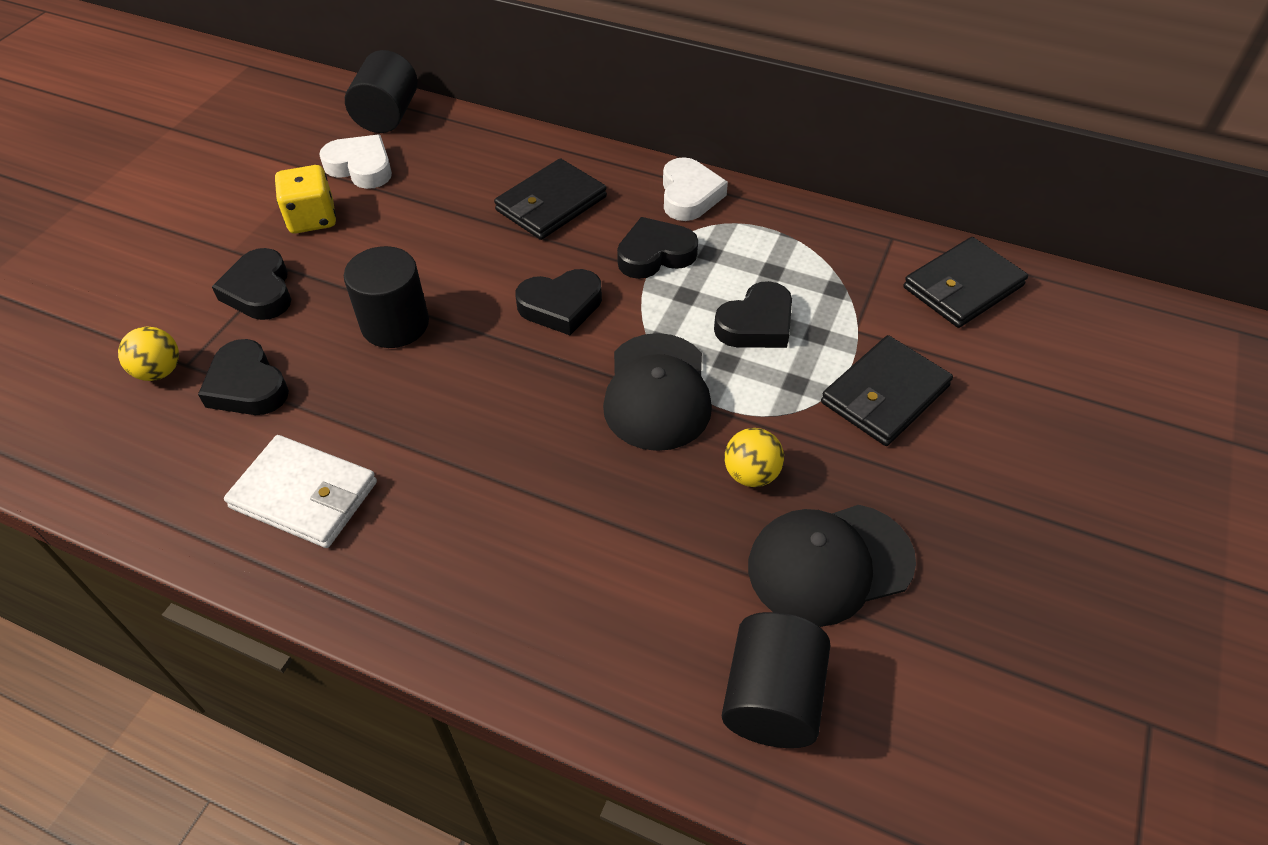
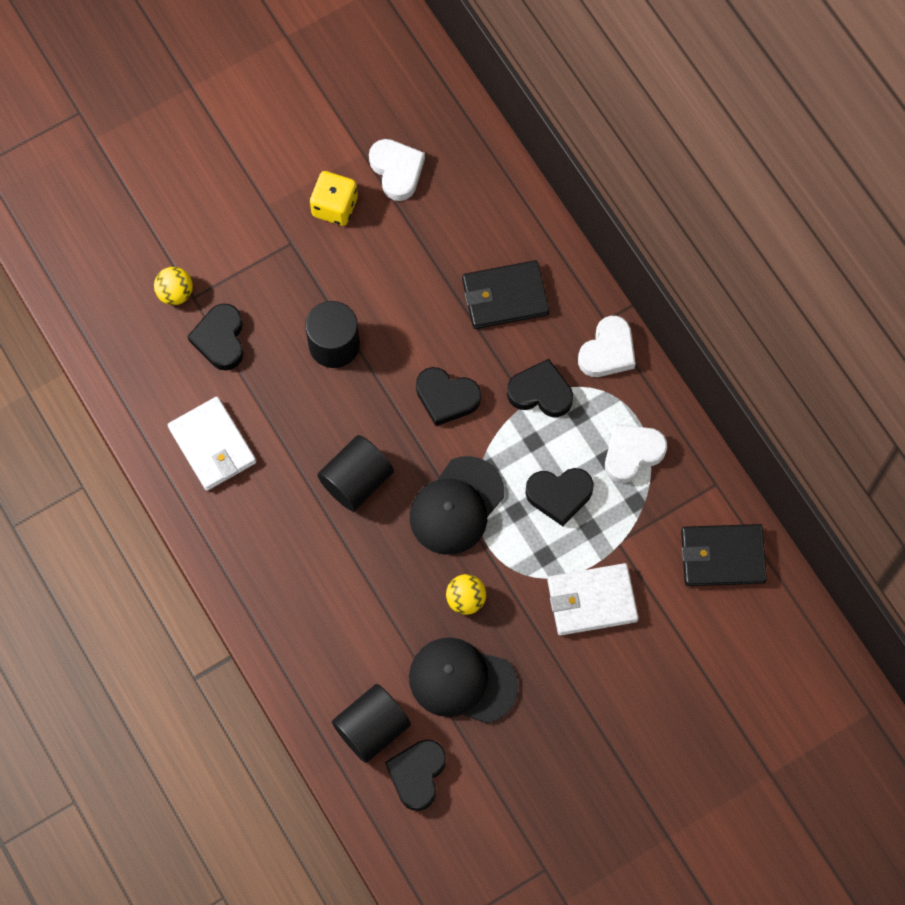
camera: 35 degrees right, 20 degrees up
black heart [212,248,291,320] -> black heart moved to [385,740,446,811]
black cylinder [345,50,418,133] -> black cylinder moved to [318,435,394,511]
black wallet [821,335,953,446] -> white wallet [548,563,639,635]
none -> white heart [605,424,667,483]

